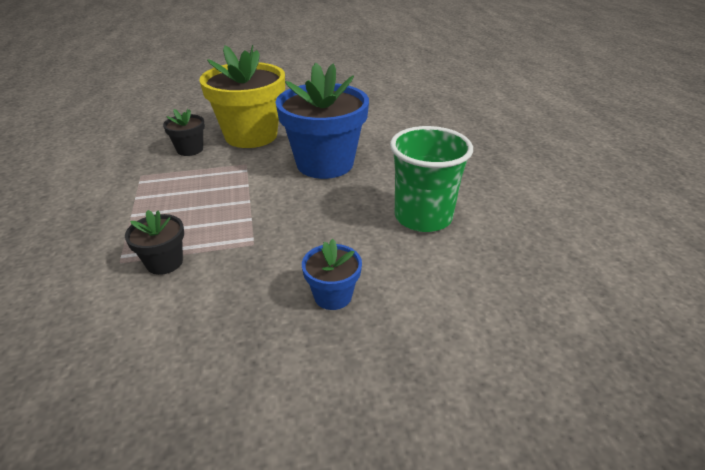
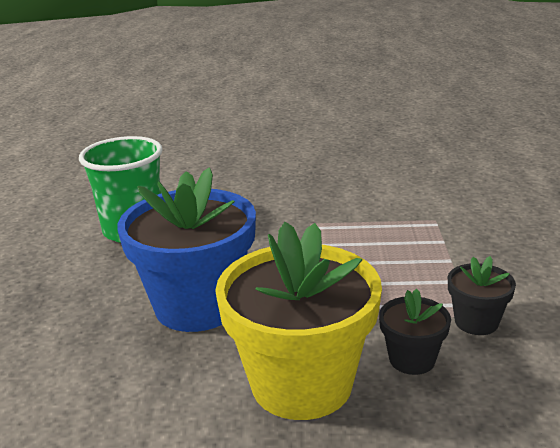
camera: 165 degrees left, 10 degrees down
black flower pot [125,210,184,275] -> black flower pot moved to [448,256,516,335]
blue flower pot [302,239,362,310] -> none

